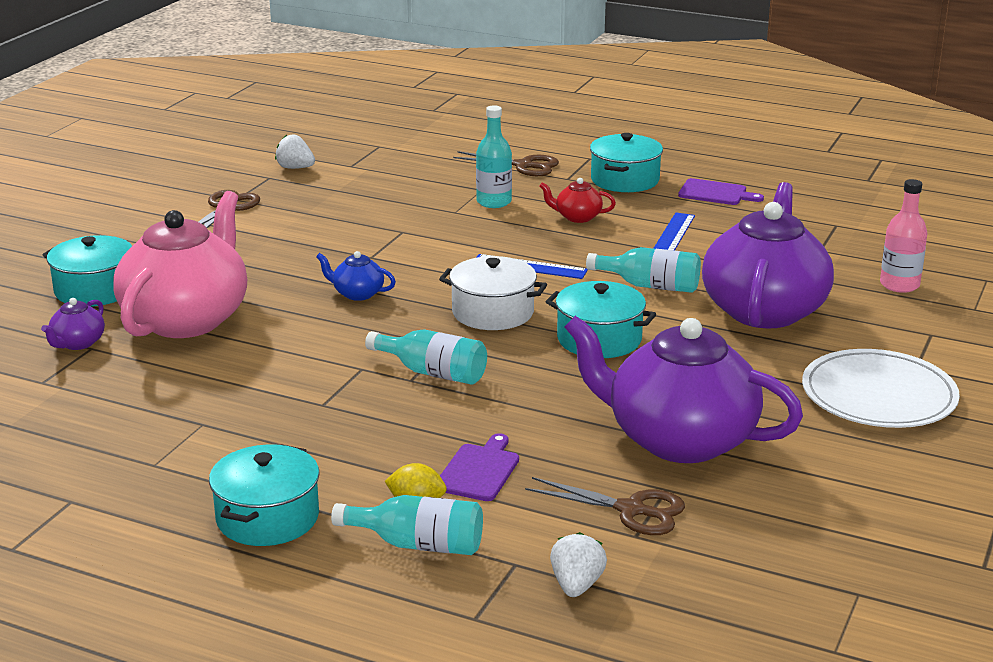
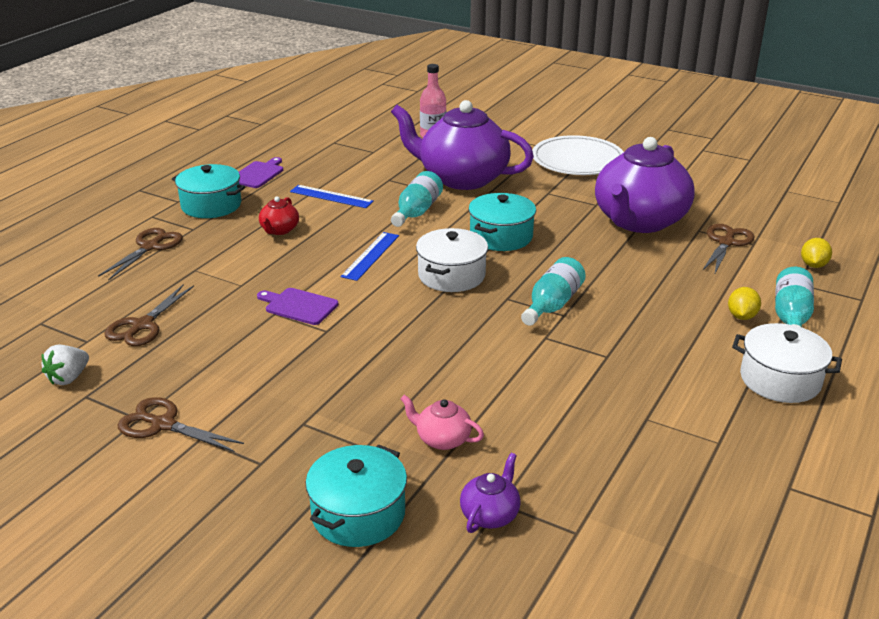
camera: 85 degrees left, 5 degrees up
purple teapot [41,298,105,350] -> purple teapot turned 90 degrees counterclockwise [460,453,521,533]
pink teapot [113,191,247,338] -> pink teapot [400,395,484,450], size x0.41
turquoise pot [209,444,320,546] -> white pot [732,323,842,403]
blue teapot [316,251,396,301] -> none
purple cutting board [440,433,519,501] -> purple cutting board moved to [257,288,339,325]
turquoise bottle [476,105,512,208] -> none
white strawberry [550,532,607,597] -> yellow lemon [801,238,832,268]
none -> brown scissors [104,284,194,346]

